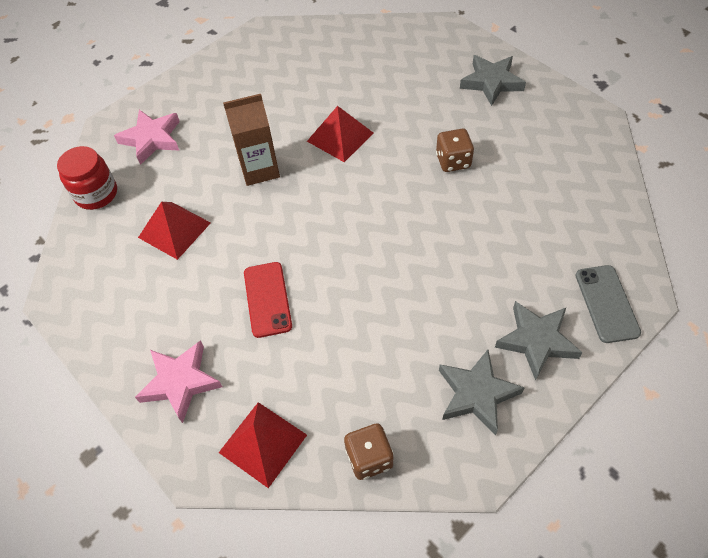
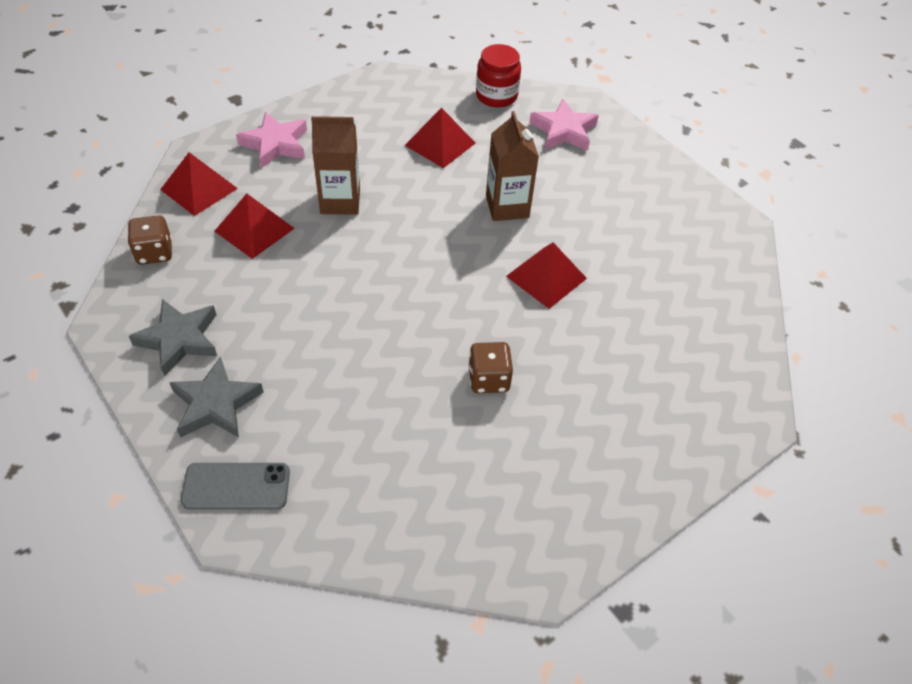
camera: 90 degrees right, 5 degrees down
red phone [244,262,292,338] -> brown carton [311,116,360,215]
grey star [460,55,526,106] -> none
none -> red pyramid [214,194,295,259]

